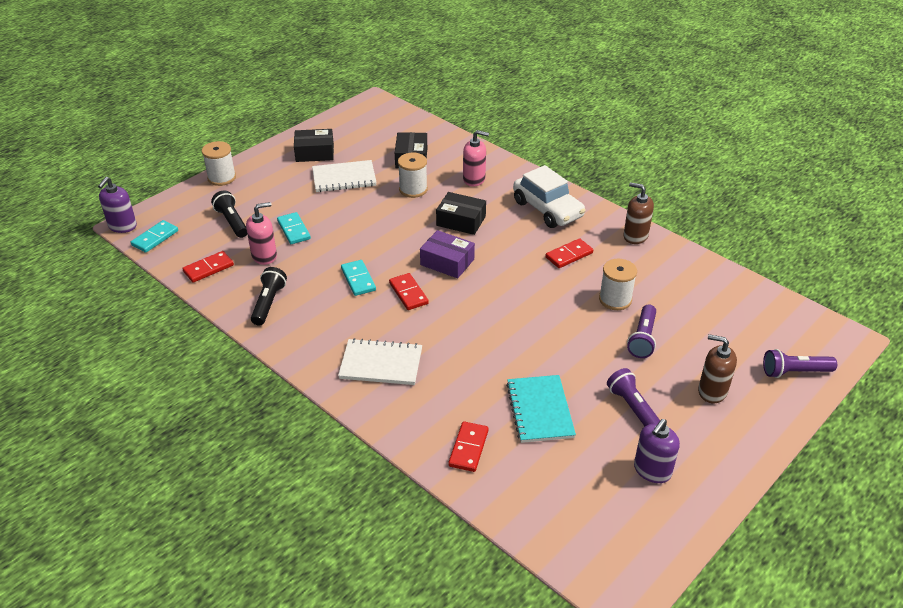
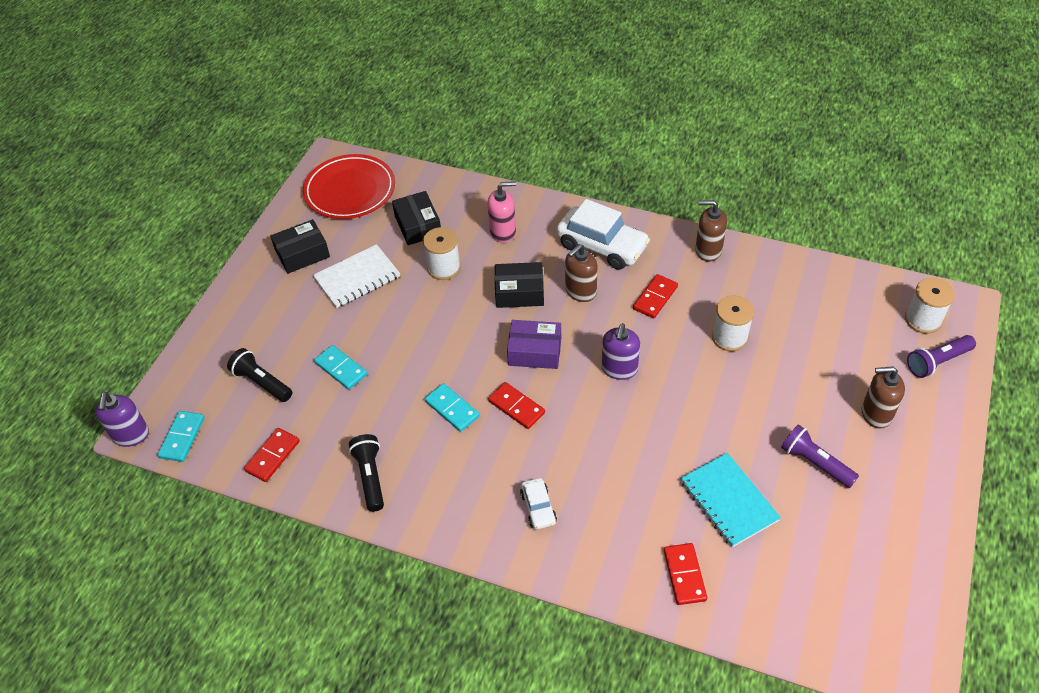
camera: 20 degrees left, 10 degrees up
white spool [202,141,236,186] -> white spool moved to [905,278,955,334]
pink soap dispenser [246,202,277,265] -> none
white notebook [338,338,422,385] -> white car [520,478,557,530]
purple flashlight [627,304,656,358] -> none
purple soap dispenser [634,419,680,483] -> purple soap dispenser moved to [602,323,640,380]
none -> red plate [303,154,395,219]
none -> brown soap dispenser [565,244,598,302]

